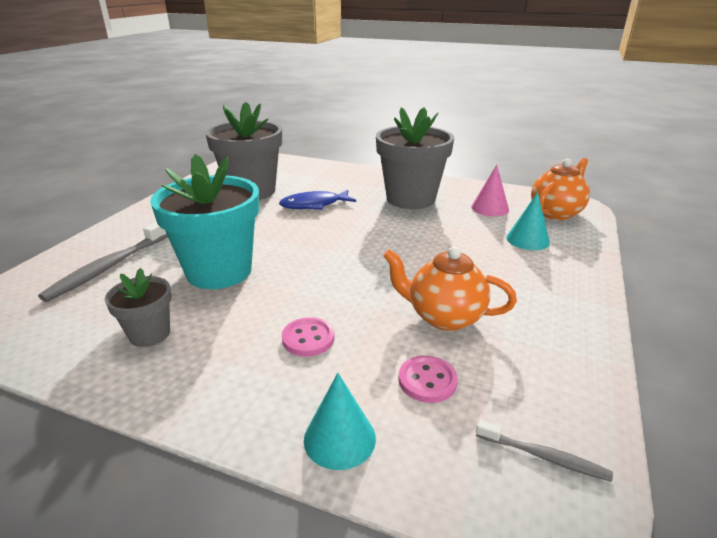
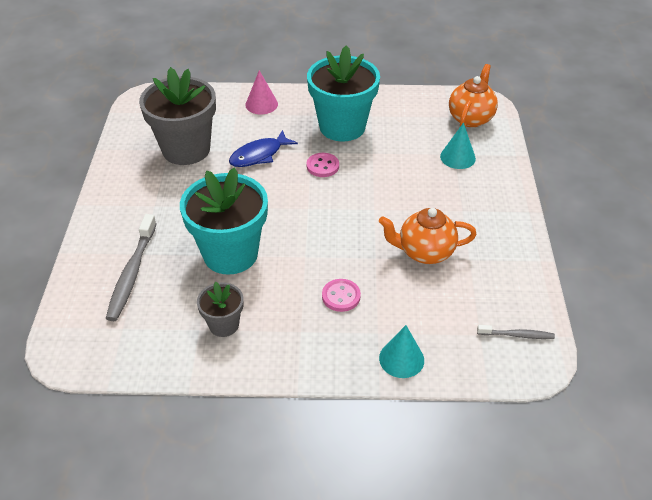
camera: 20 degrees left, 15 degrees up
grey flower pot [376,107,454,209] -> turquoise flower pot [307,45,380,141]
pink button [398,355,458,403] -> pink button moved to [307,153,339,177]
pink cone [471,165,509,216] -> pink cone moved to [245,70,278,114]

